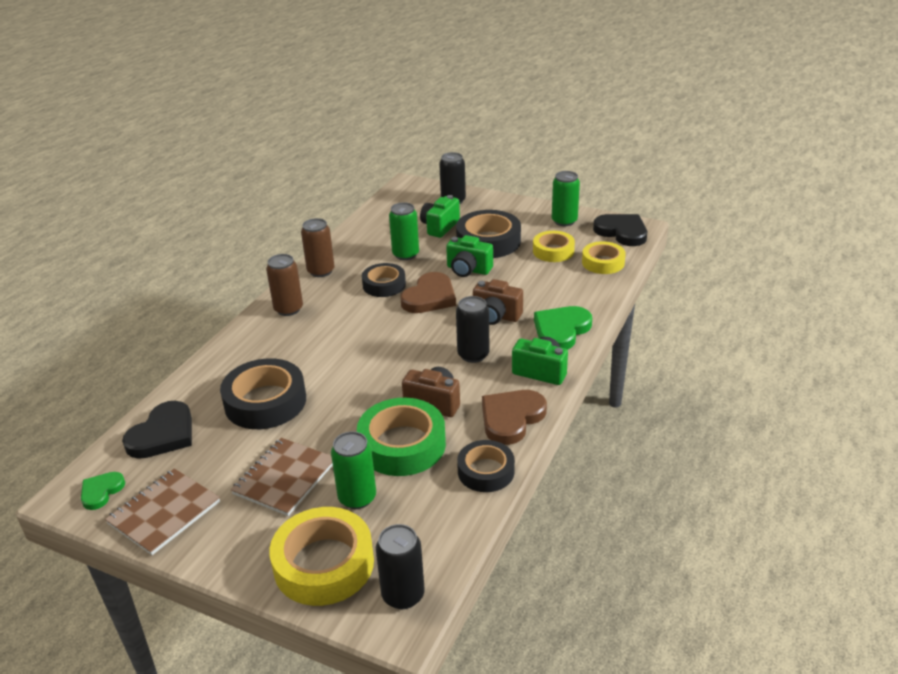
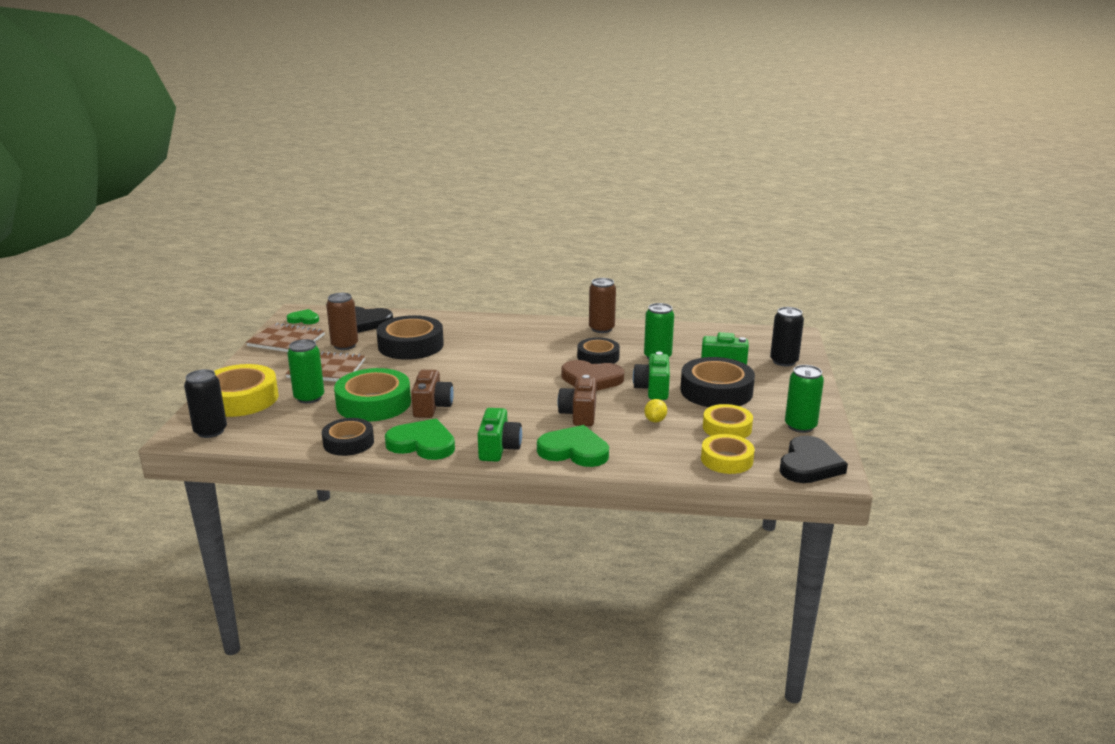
camera: 70 degrees right, 10 degrees down
brown can [266,254,303,316] -> brown can moved to [326,293,358,350]
black can [456,296,489,363] -> none
brown heart [482,390,547,445] -> green heart [385,419,455,460]
none -> yellow lemon [644,399,667,422]

